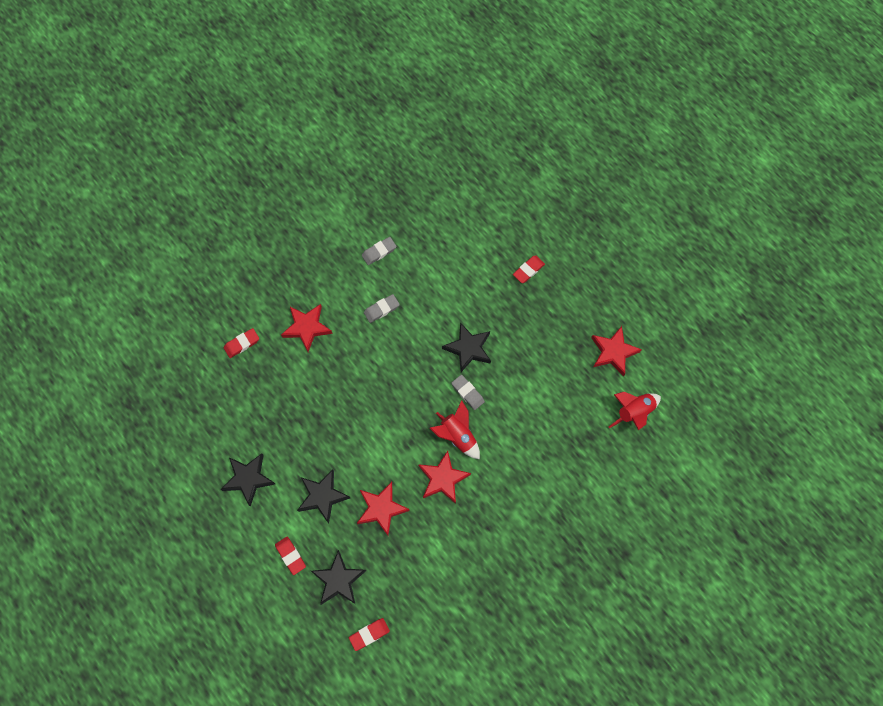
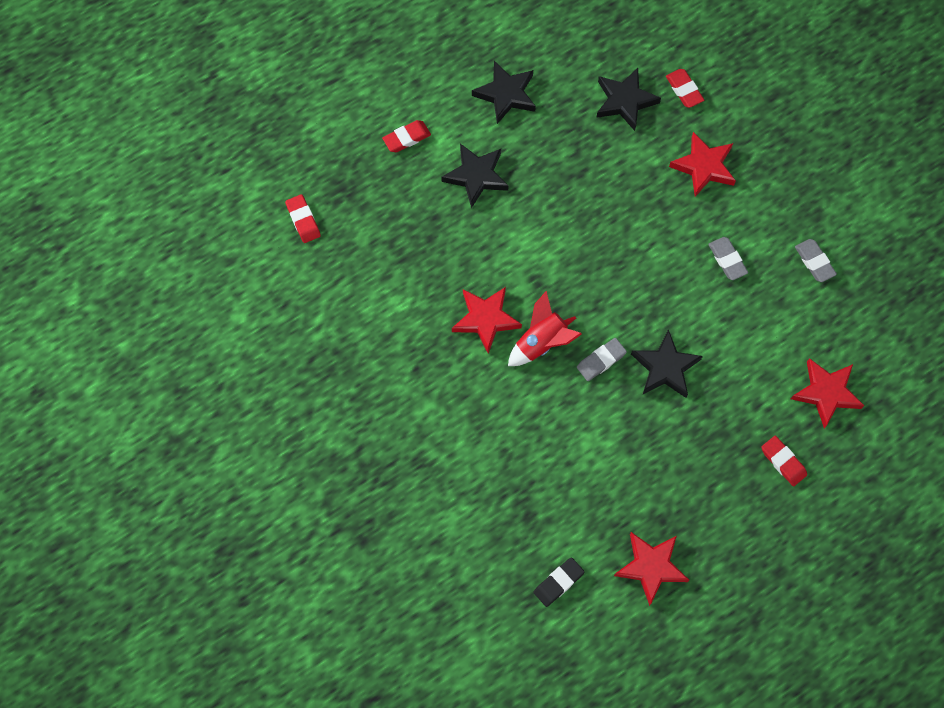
camera: 95 degrees right, 0 degrees up
black star [311,550,366,605] -> black star moved to [596,68,661,131]
red star [357,482,410,536] -> red star moved to [791,358,865,428]
red rocket [608,392,661,430] -> black eraser [533,557,584,607]

